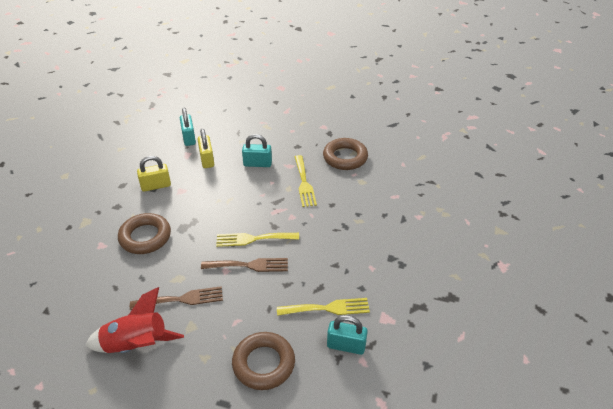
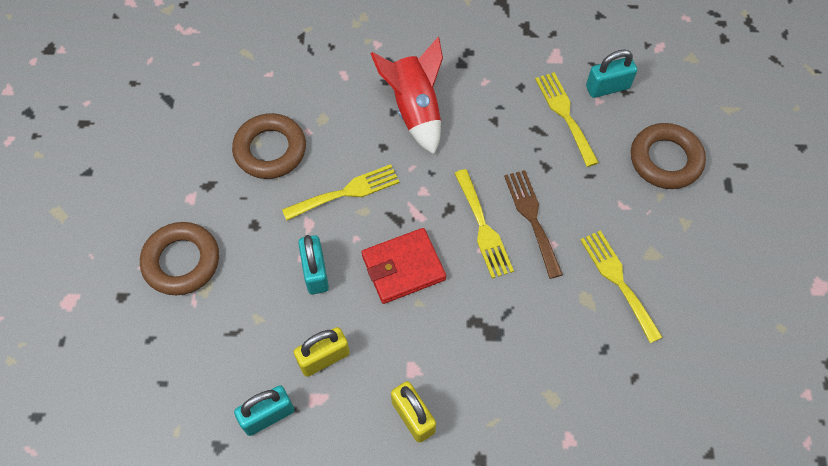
camera: 105 degrees left, 20 degrees up
red rocket [85,287,184,353] -> red rocket moved to [370,37,443,154]
brown ring [118,213,171,254] -> brown ring moved to [140,222,219,295]
brown fork [130,286,223,310] -> yellow fork [580,231,663,343]
turquoise padlock [327,315,368,355] -> turquoise padlock turned 75 degrees clockwise [586,50,637,98]
none -> red wallet [362,228,446,304]

